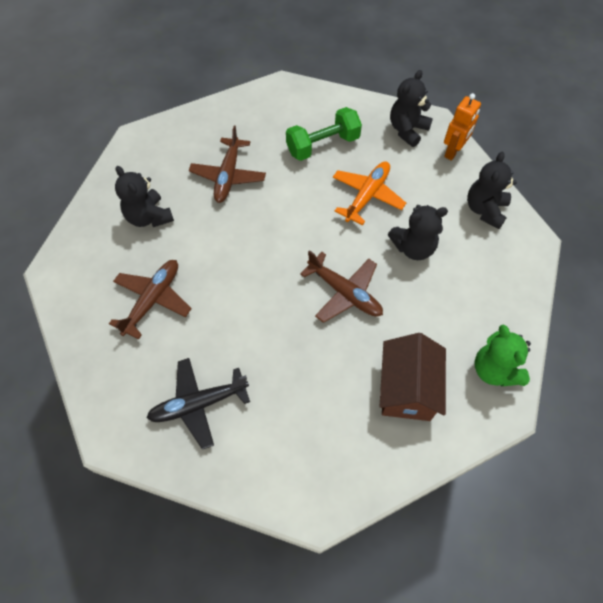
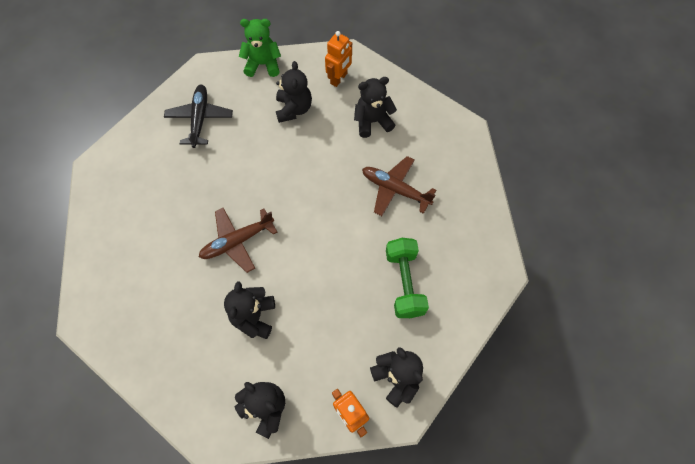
camera: 110 degrees right, 5 degrees up
brown plane [109,260,192,340] -> black teddy bear [276,61,312,123]
orange plane [333,161,406,225] -> none
brown house [379,333,446,421] -> none
green teddy bear [474,325,531,386] -> green teddy bear moved to [239,19,281,77]
none -> orange robot [325,31,352,87]

